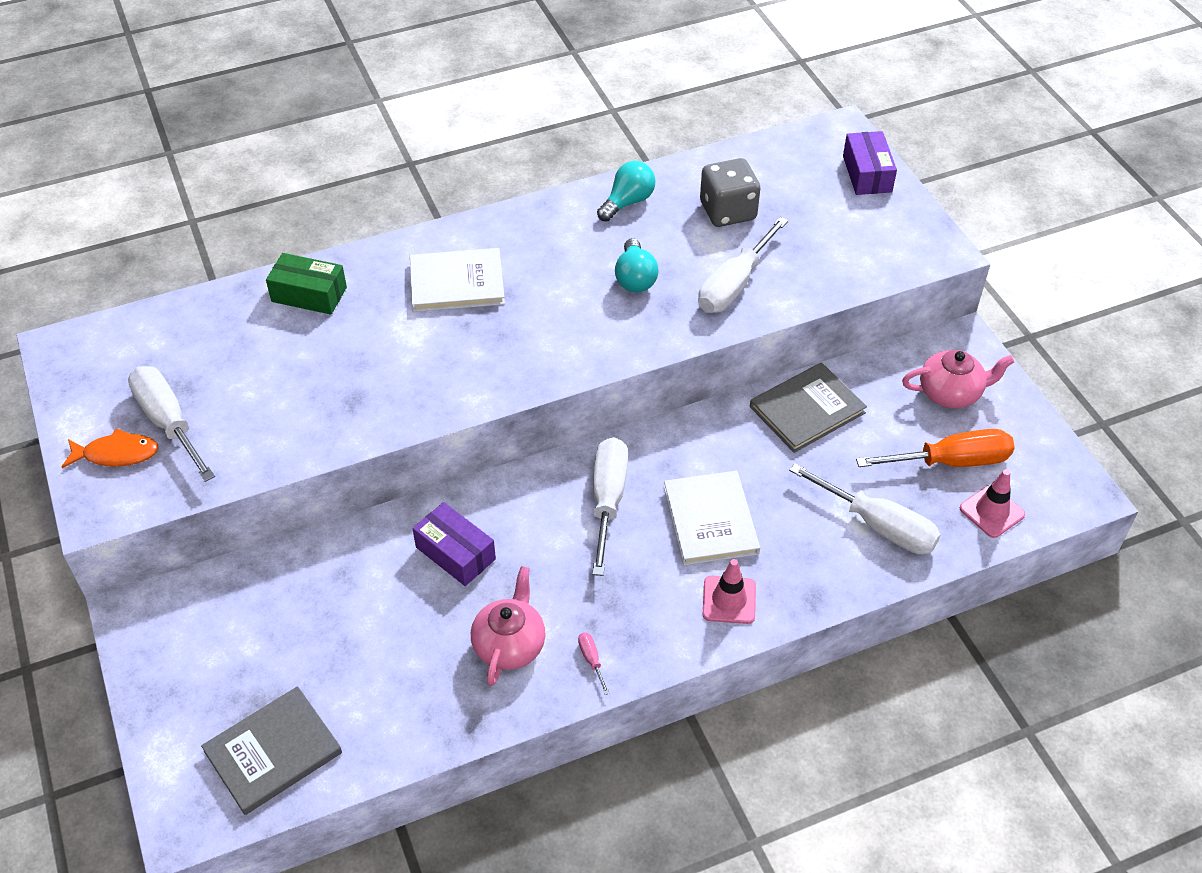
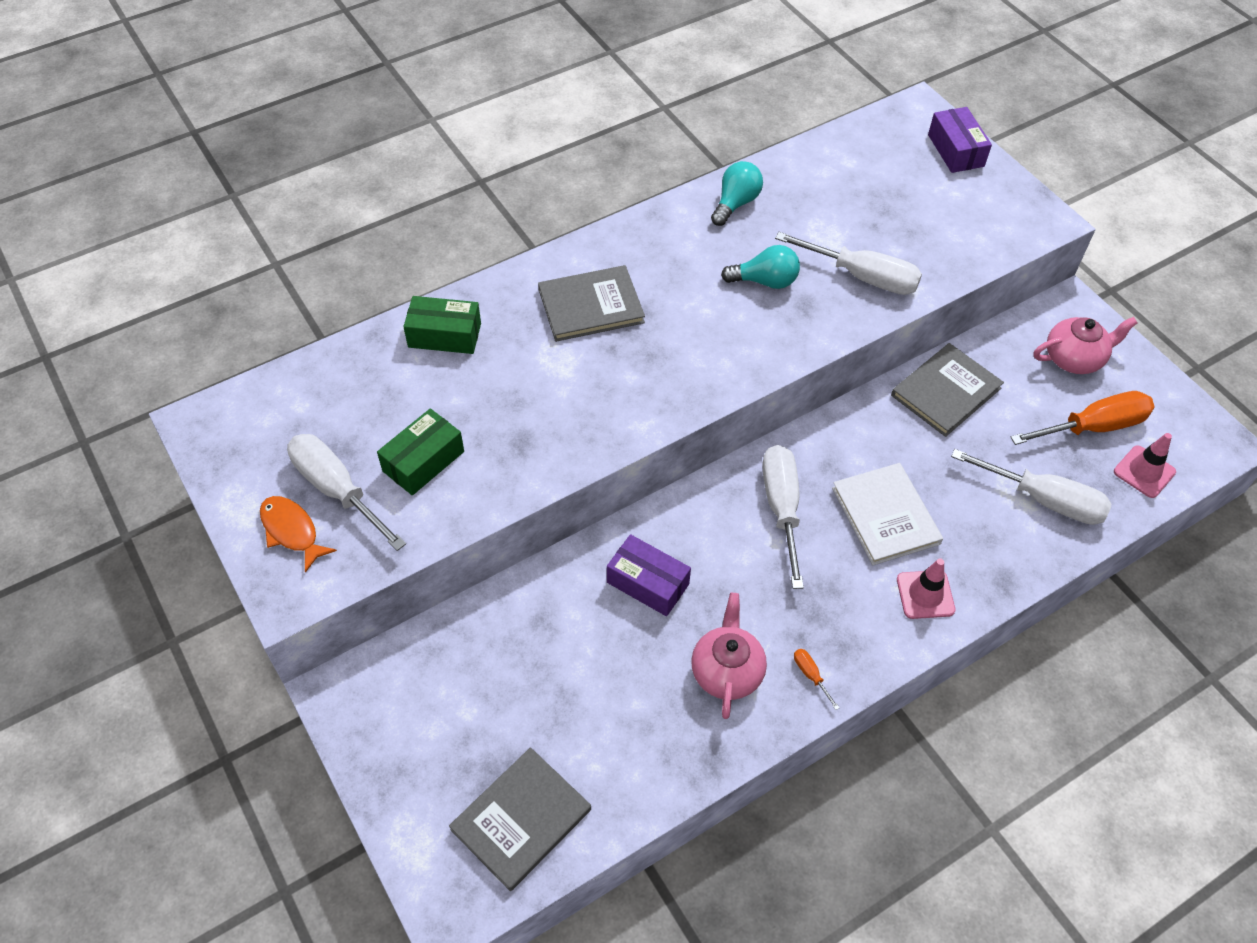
camera: 10 degrees left, 5 degrees up
orange fish [62,428,159,468] -> orange fish turned 120 degrees counterclockwise [260,496,337,573]
white book [410,248,505,312] -> grey book [538,265,645,342]
pink screwdriver [578,632,610,695] -> orange screwdriver [794,649,839,710]
turquoise light bulb [615,238,659,292] -> turquoise light bulb turned 75 degrees counterclockwise [721,245,800,289]
white screwdriver [698,217,788,313] -> white screwdriver turned 90 degrees counterclockwise [775,232,922,295]
grey dice [700,158,760,227] -> none
none -> green box [377,408,464,495]

